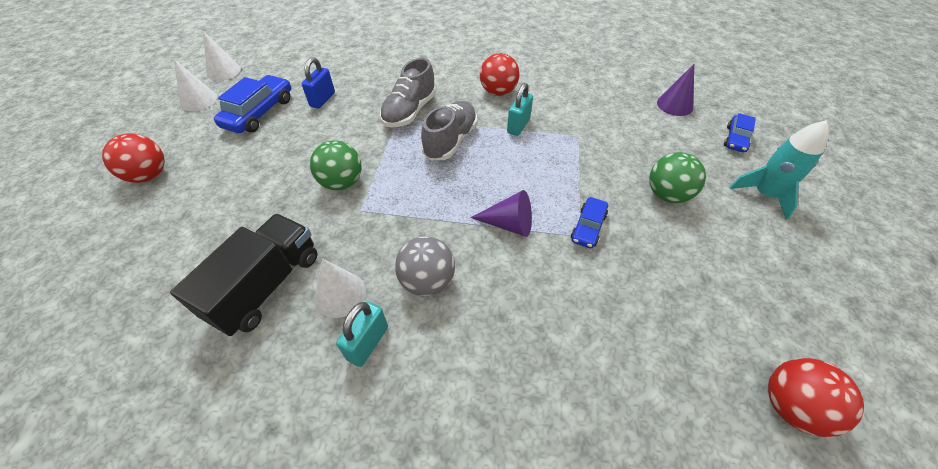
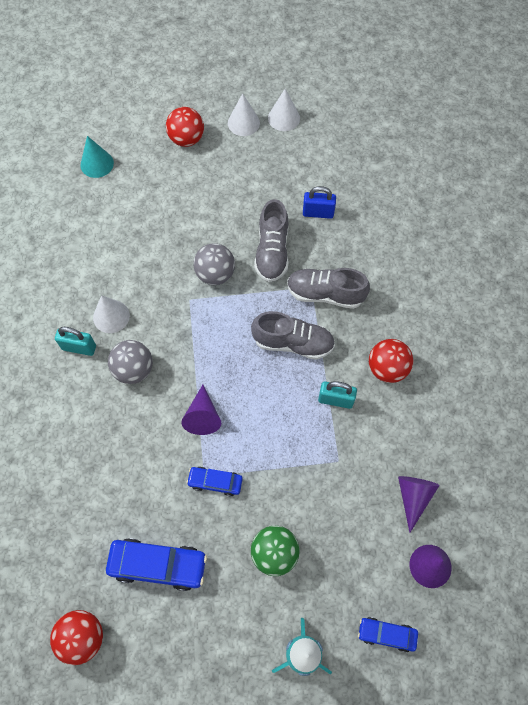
camera: 75 degrees right, 15 degrees up
black truck [170,214,318,336] -> none
white cone [203,31,241,81] -> white cone moved to [228,93,260,136]
blue car [214,75,291,133] -> blue car moved to [106,538,207,591]
green ball [310,140,362,190] -> grey ball [193,243,235,285]
none -> turquoise cone [80,136,114,178]
none -> grey shoe [254,199,289,282]
none -> purple cone [398,476,440,533]

